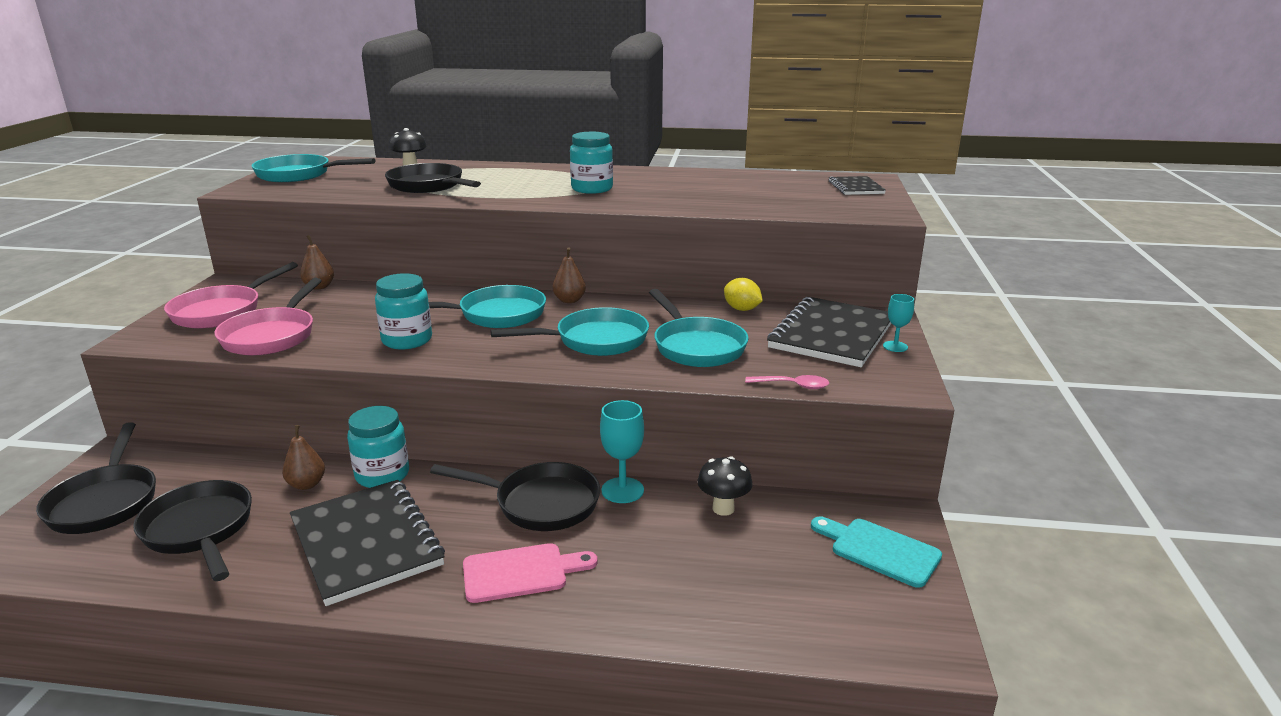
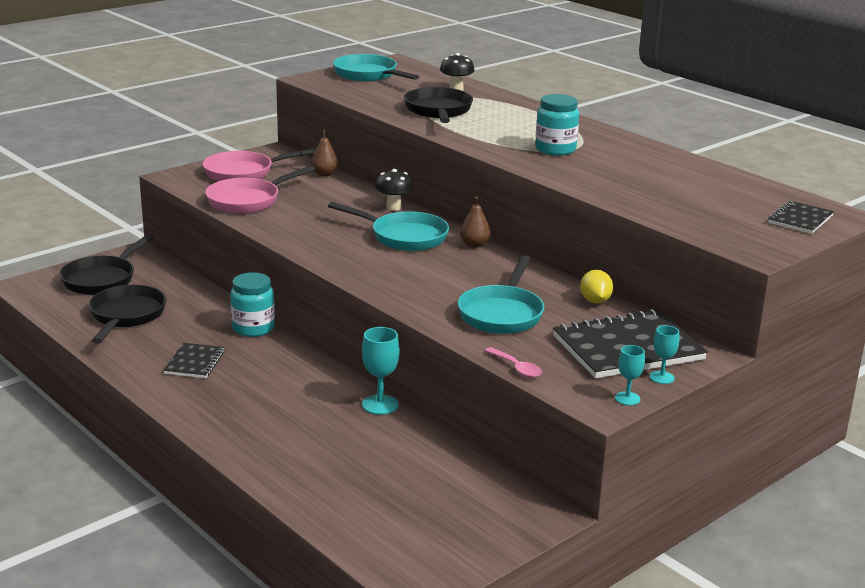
camera: 40 degrees right, 0 degrees up
brown pear [282,425,325,490] -> none
black notebook [290,480,445,606] -> black notebook [163,343,225,378], size x0.52
turquoise jar [375,273,432,350] -> none
black pan [430,462,600,531] -> none
pink cutting board [463,543,597,603] -> none
turquoise pan [490,307,649,356] -> none
black mushroom [697,456,753,516] -> black mushroom moved to [375,169,413,211]
turquoise cutting board [811,517,942,588] -> none
none -> turquoise goblet [615,345,645,405]

